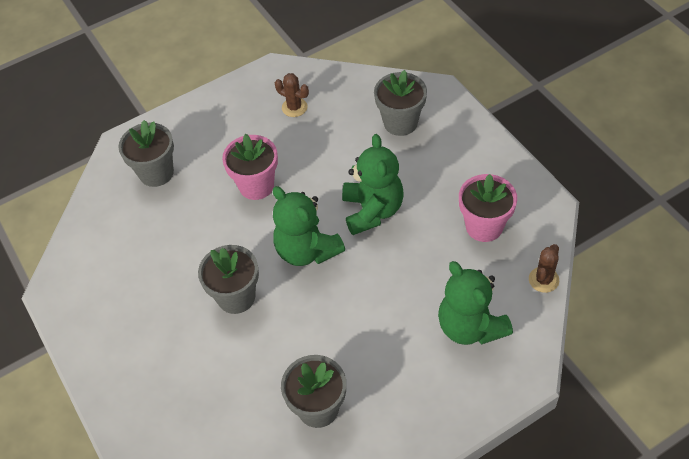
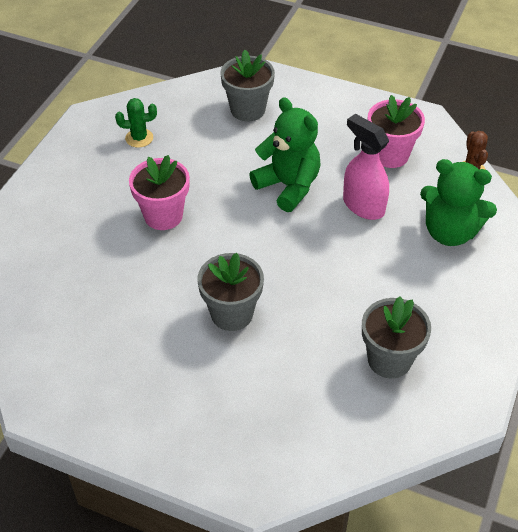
camera: 40 degrees left, 5 degrees down
grey flower pot [118,120,174,187] -> none
green teddy bear [273,186,345,266] -> none
brown cactus [275,73,309,117] -> green cactus [115,98,157,148]
none -> pink spray bottle [343,114,389,220]

